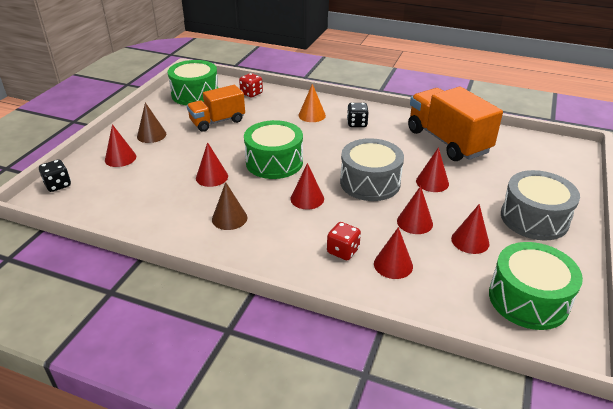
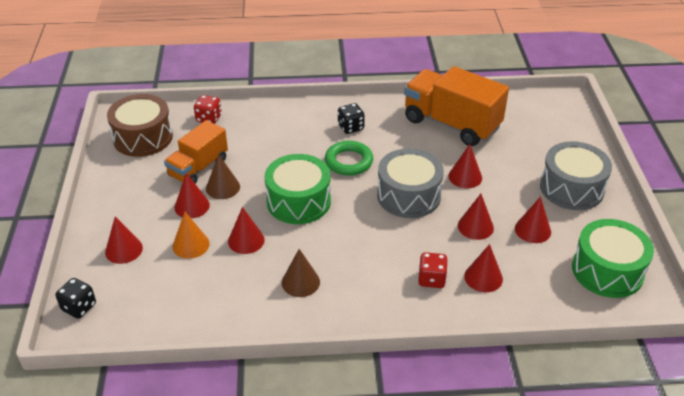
camera: 25 degrees left, 5 degrees up
brown cone [137,102,167,143] -> brown cone moved to [206,154,240,199]
green drum [168,60,218,105] -> brown drum [107,94,173,157]
red cone [290,163,324,209] -> red cone moved to [174,173,210,218]
orange cone [298,84,326,122] -> orange cone moved to [173,212,209,259]
none -> green ring [325,141,373,176]

